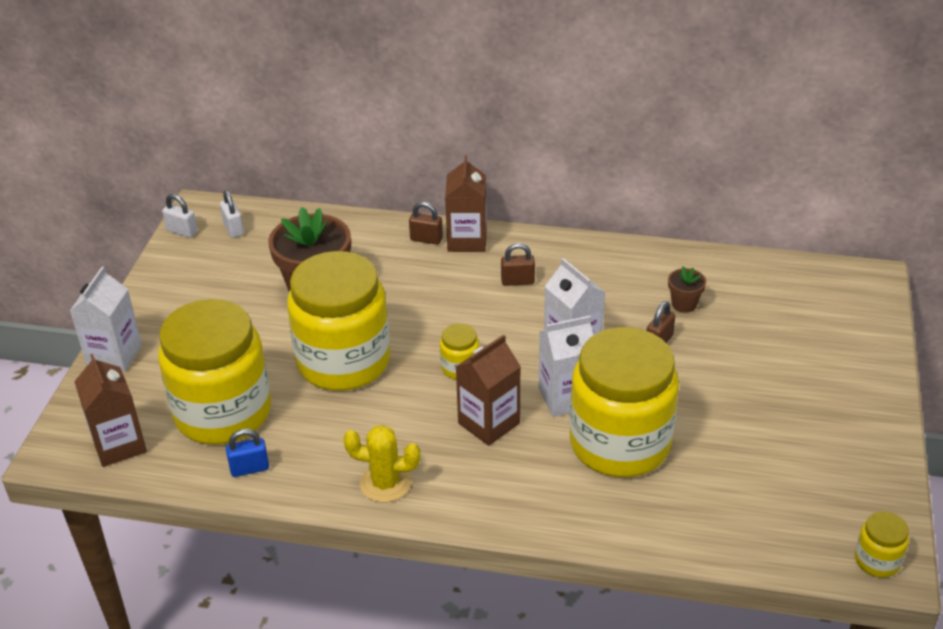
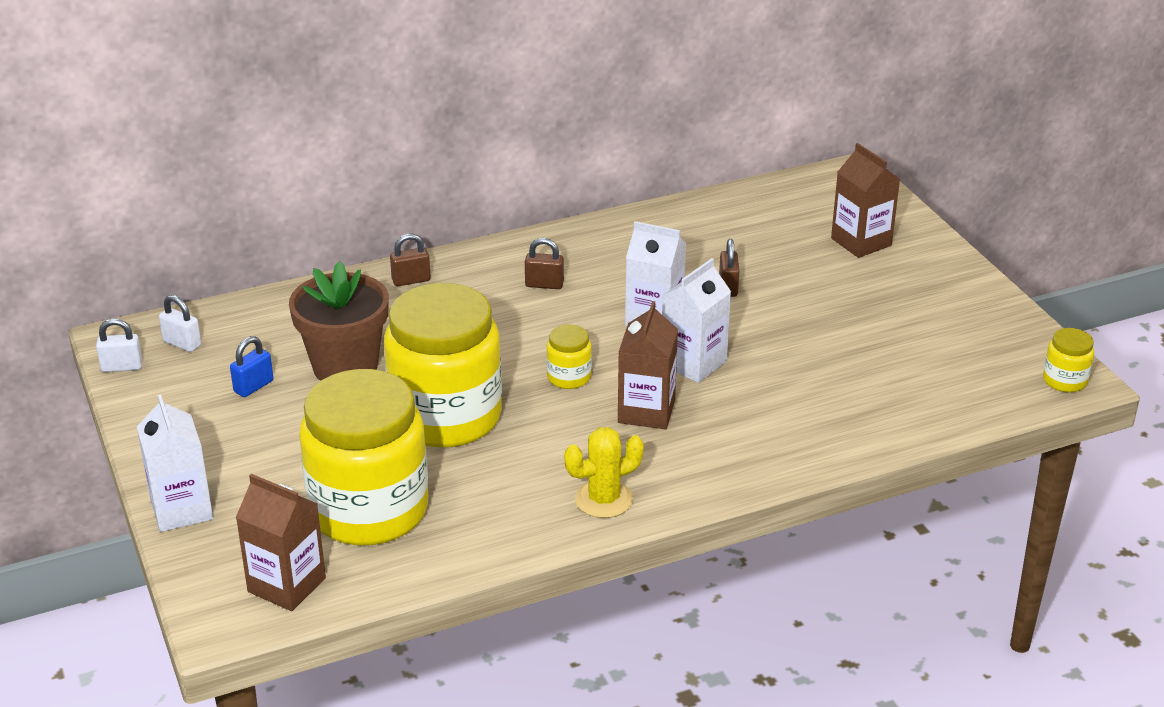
camera: 35 degrees left, 5 degrees down
blue padlock [226,429,269,477] -> blue padlock moved to [230,336,273,397]
brown carton [445,155,487,252] -> brown carton moved to [831,143,900,258]
brown padlock [501,243,535,286] -> brown padlock turned 45 degrees clockwise [525,238,564,289]
yellow jar [570,327,679,477] -> none
brown flower pot [668,266,706,313] -> none

